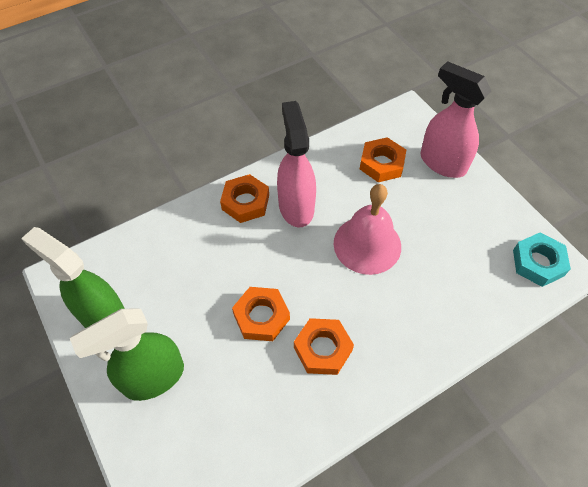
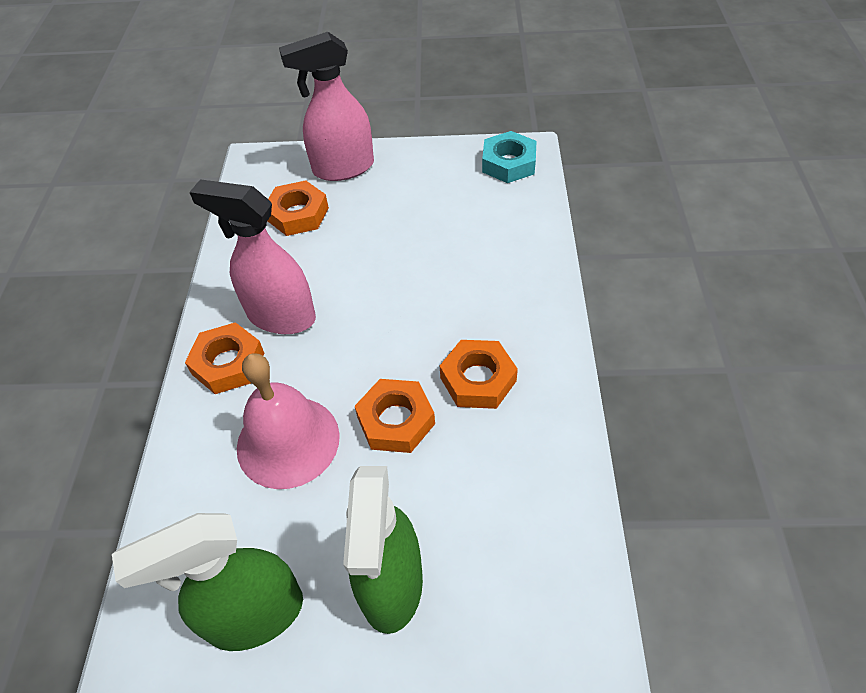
camera: 55 degrees left, 5 degrees down
pink bell [334,184,401,275] -> pink bell moved to [237,353,340,489]

